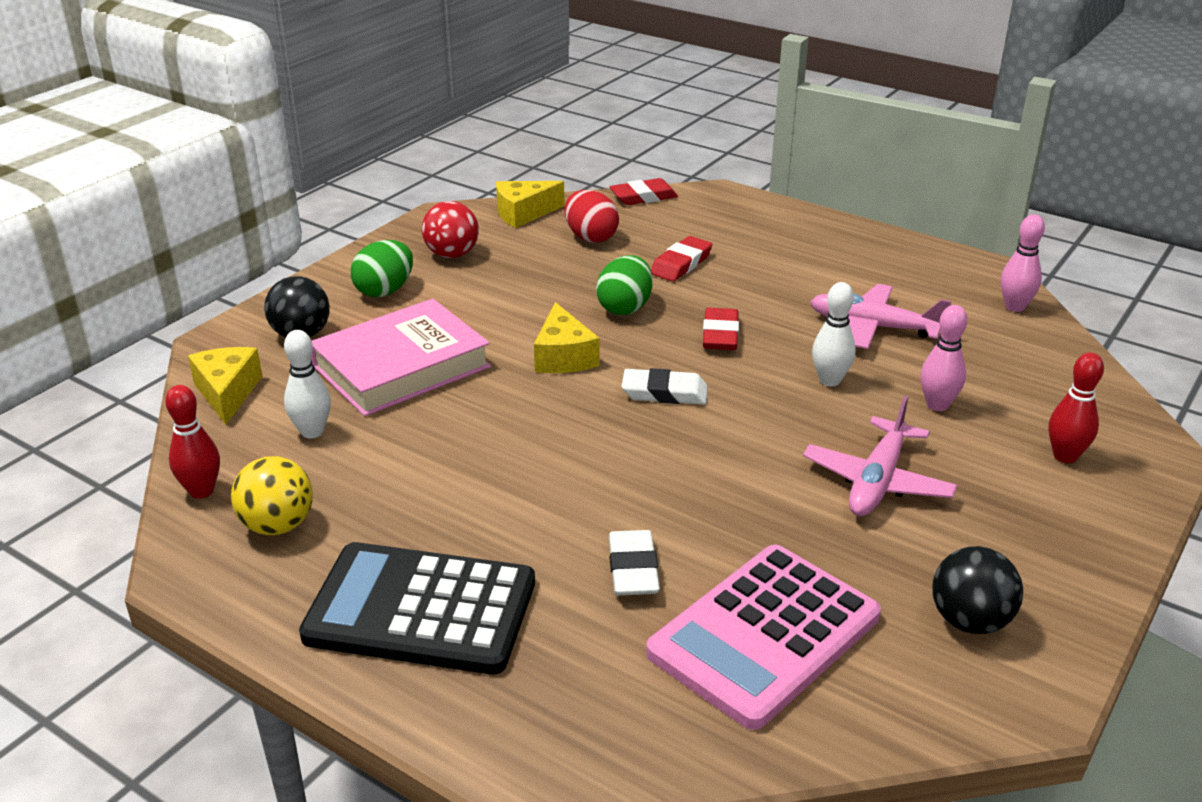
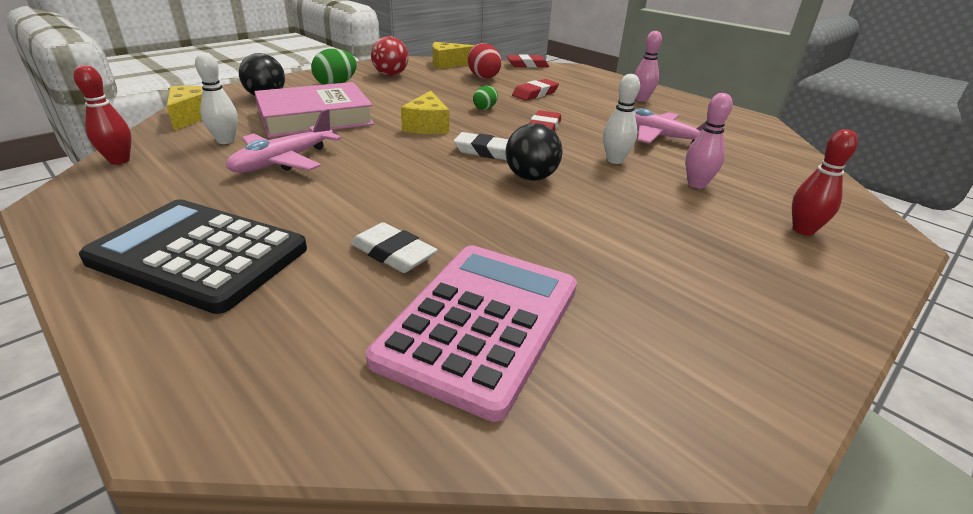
camera: 10 degrees right, 0 degrees up
yellow ball [231,456,313,535] -> none
green egg [596,255,653,315] -> green egg [473,86,498,110], size x0.60
white eraser [609,530,660,595] -> white eraser turned 60 degrees counterclockwise [351,222,438,273]
pink calculator [646,545,881,730] -> pink calculator turned 150 degrees clockwise [366,245,577,422]
pink plane [803,396,957,516] -> pink plane moved to [226,109,342,173]
black ball [932,546,1023,634] -> black ball moved to [506,123,562,181]
pink bowling pin [1001,214,1045,312] -> pink bowling pin moved to [634,31,662,102]

